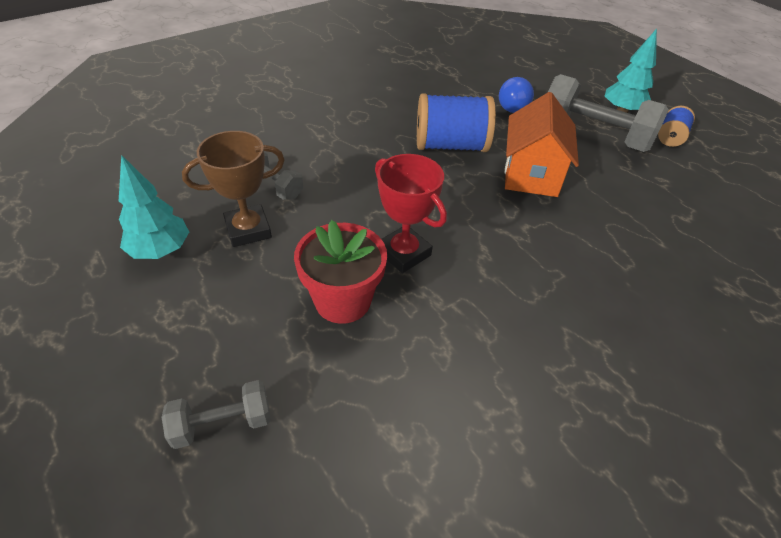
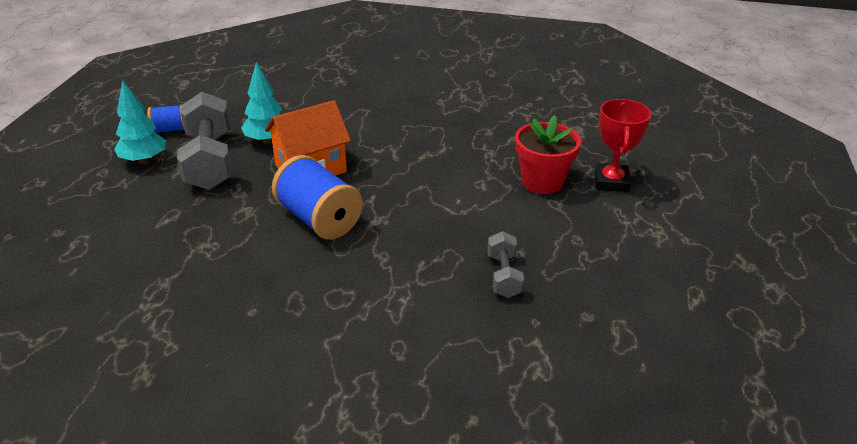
camera: 130 degrees left, 10 degrees down
turquoise tree [119,155,189,259] -> turquoise tree moved to [241,62,282,144]
grey dumbbell [162,380,271,449] -> none
brown trophy [182,131,285,247] -> none
red trophy [375,154,447,273] -> red trophy moved to [595,99,651,192]
blue light bulb [499,77,534,113] -> none

